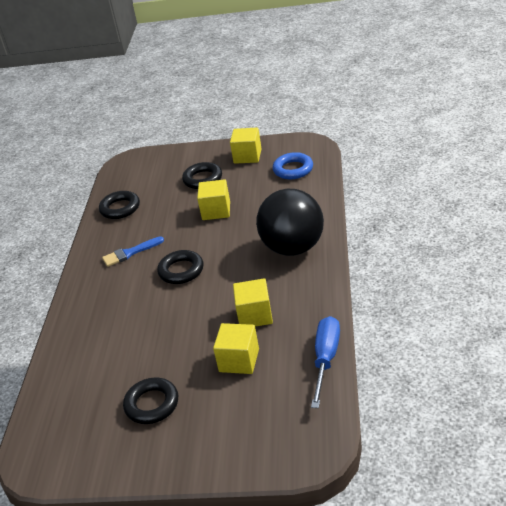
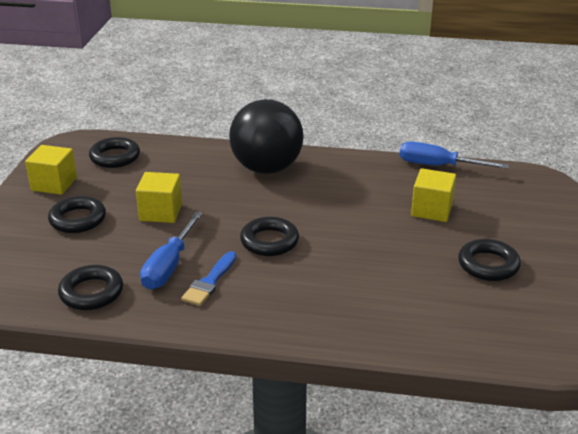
camera: 90 degrees left, 5 degrees down
blue brush [102,236,164,267] -> blue brush turned 45 degrees clockwise [181,251,236,306]
yellow cube [233,278,273,327] -> none
blue ring [273,152,313,179] -> black ring [89,137,140,168]
none -> blue screwdriver [140,212,203,289]

